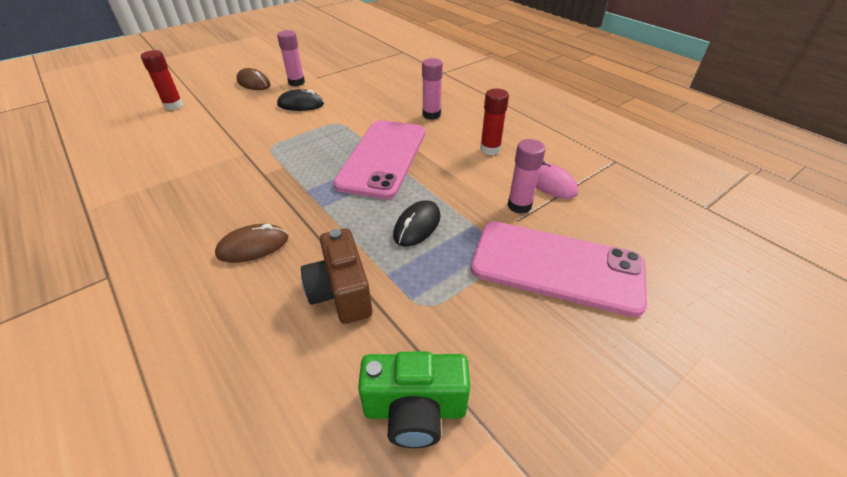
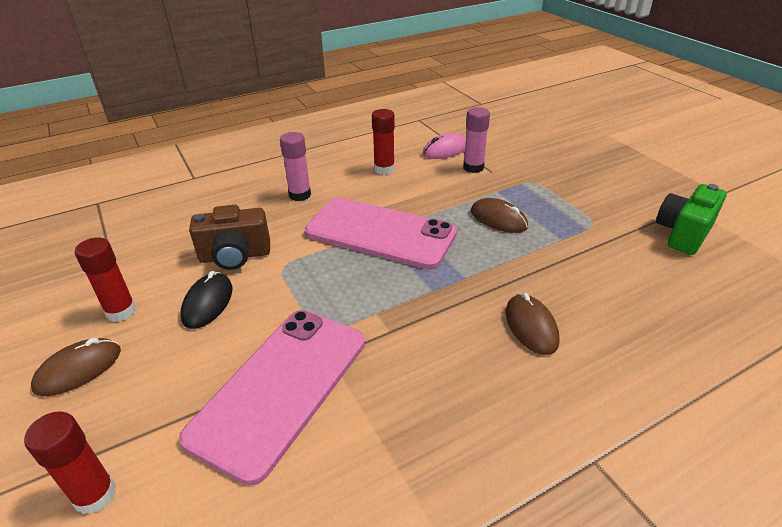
camera: 80 degrees left, 5 degrees down
pink glue stick [277,30,305,86] -> red glue stick [75,237,136,322]
brown camera [301,228,372,324] -> brown camera moved to [189,205,270,270]
green camera [358,352,470,448] -> green camera turned 150 degrees counterclockwise [656,184,727,255]
black mouse [393,200,441,247] -> brown mouse [471,198,528,233]
pink phone [471,221,647,317] -> pink phone moved to [179,310,365,486]

